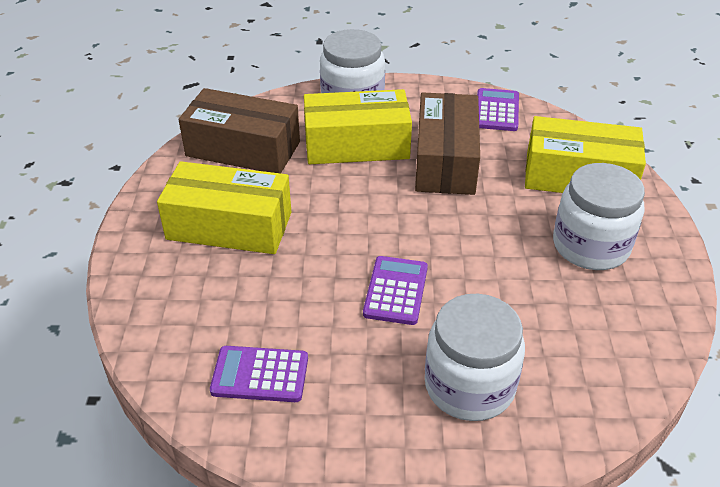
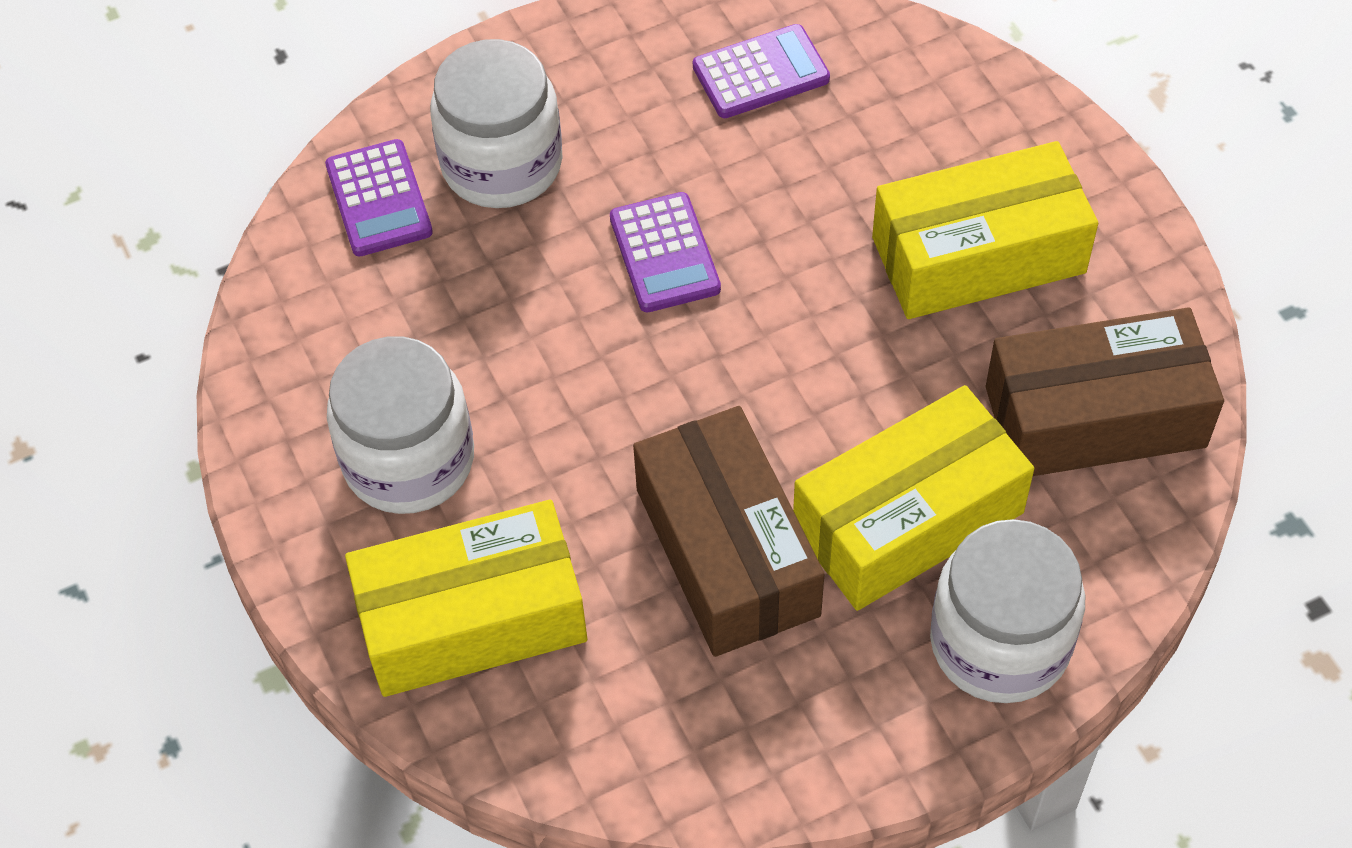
camera: 155 degrees right, 15 degrees up
purple calculator [477,88,519,131] -> purple calculator moved to [325,139,433,257]

